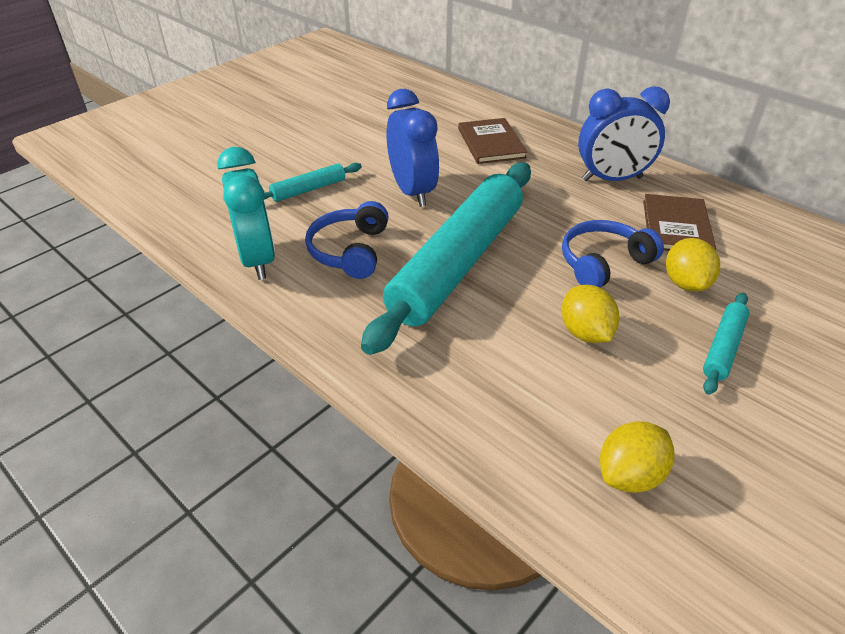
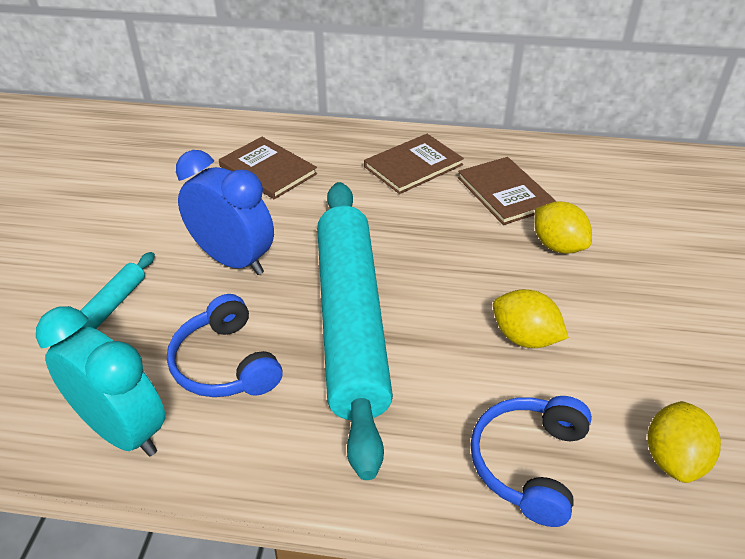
camera: 35 degrees left, 0 degrees up
blue headphones [562,220,664,287] -> blue headphones moved to [470,396,592,527]
blue clock [578,86,670,181] -> brown book [364,134,464,194]
turquoise rolling pin [703,293,749,395] -> none

